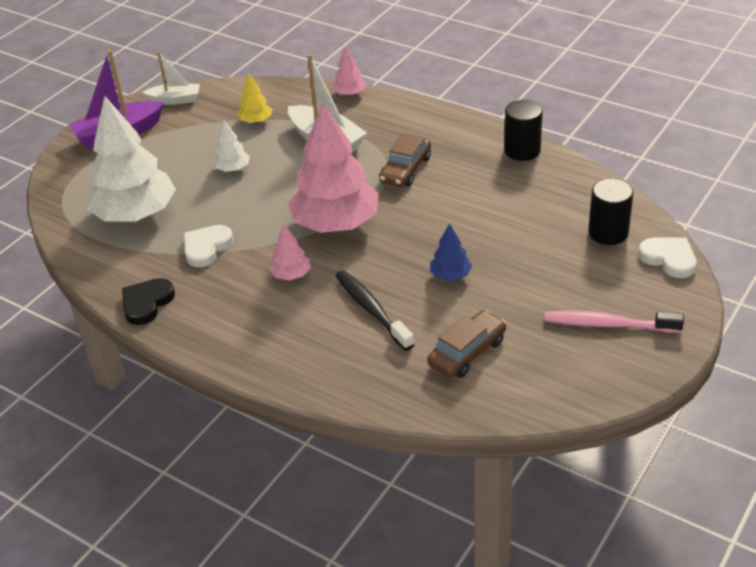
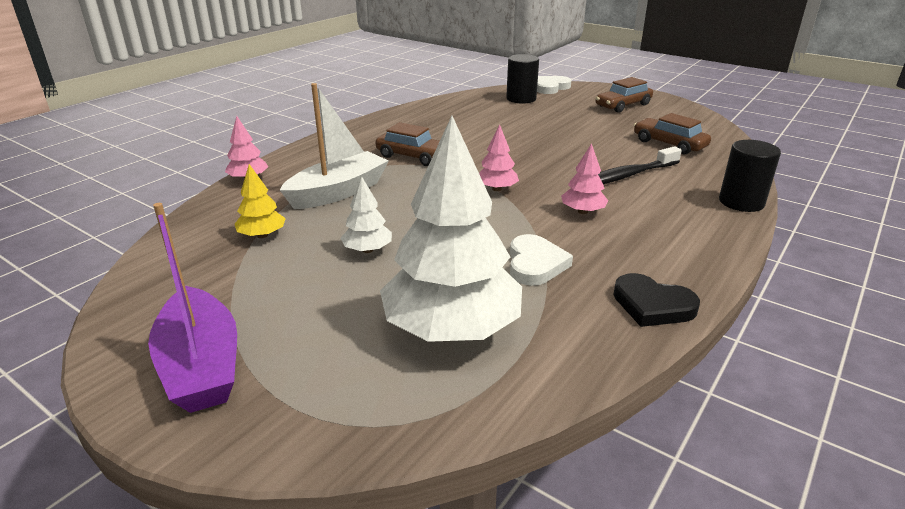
camera: 90 degrees left, 10 degrees down
white boat [143,51,200,105] -> none
white heart [184,225,233,267] -> white heart turned 120 degrees counterclockwise [510,234,573,286]
pink tree [288,103,379,233] -> pink tree [479,124,519,191], size x0.44
blue tree [430,223,472,281] -> none
black cylinder [504,100,542,161] -> black cylinder moved to [719,140,781,212]
pink toothbrush [544,310,684,333] -> brown car [595,77,653,113]

